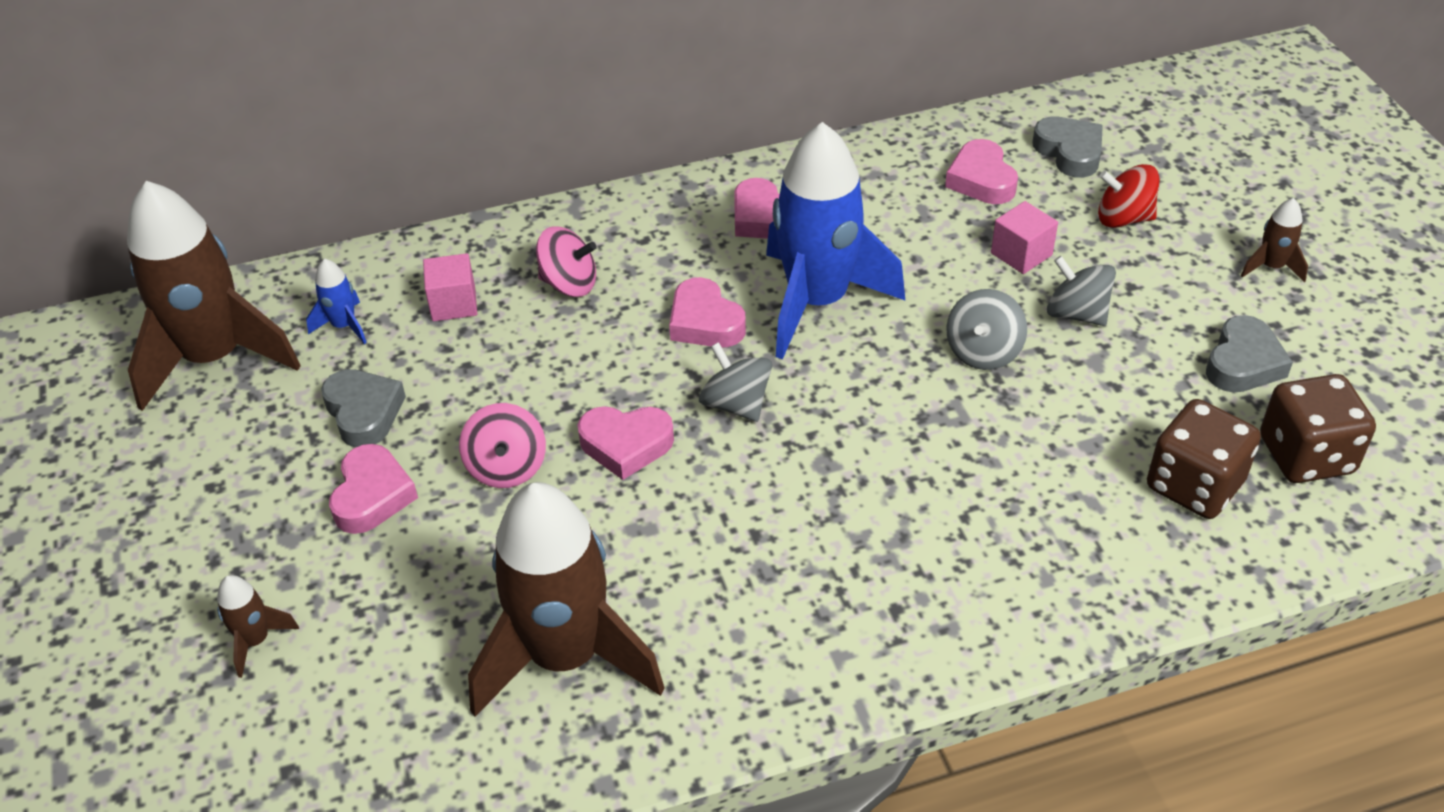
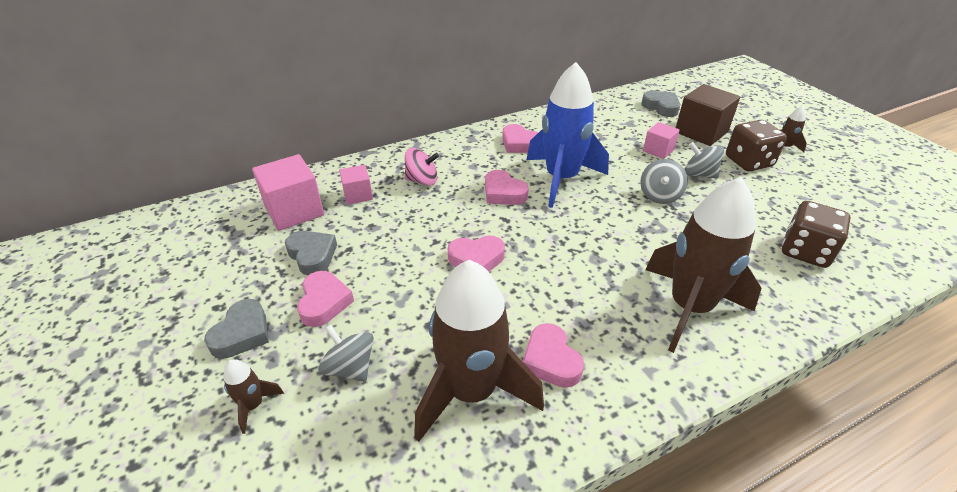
camera: 10 degrees left, 5 degrees down
brown rocket [127,181,301,411] -> brown rocket moved to [646,177,762,353]
blue rocket [306,258,367,344] -> pink cube [252,154,324,231]
pink spinning top [459,403,546,488] -> none
grey spinning top [699,342,772,422] -> grey spinning top moved to [318,325,374,382]
pink heart [945,139,1018,204] -> pink heart moved to [523,323,584,388]
red spinning top [1098,164,1160,228] -> brown cube [676,84,740,146]
grey heart [1206,315,1293,392] -> grey heart moved to [204,299,269,359]
brown dice [1260,374,1376,483] -> brown dice moved to [726,120,787,171]

